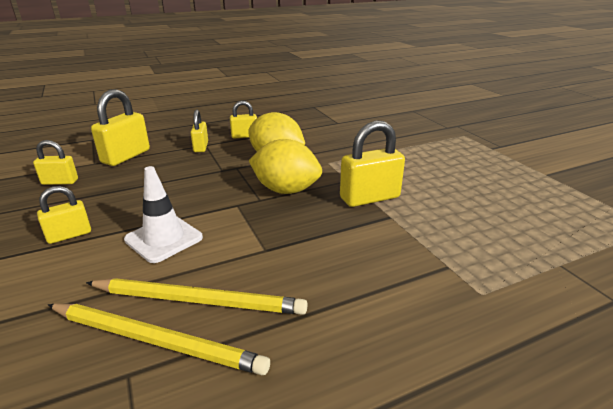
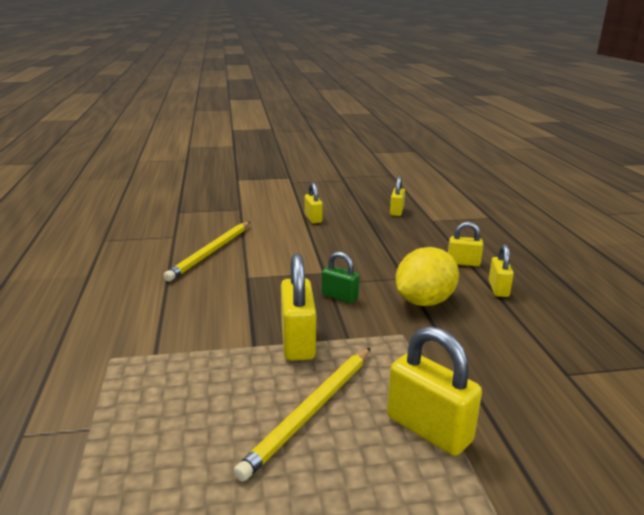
camera: 105 degrees right, 5 degrees down
yellow pencil [48,304,270,375] -> yellow pencil moved to [234,348,370,482]
yellow padlock [91,89,150,166] -> yellow padlock moved to [387,326,482,456]
white traffic cone [124,166,203,263] -> none
yellow lemon [249,139,322,194] -> green padlock [322,252,360,304]

